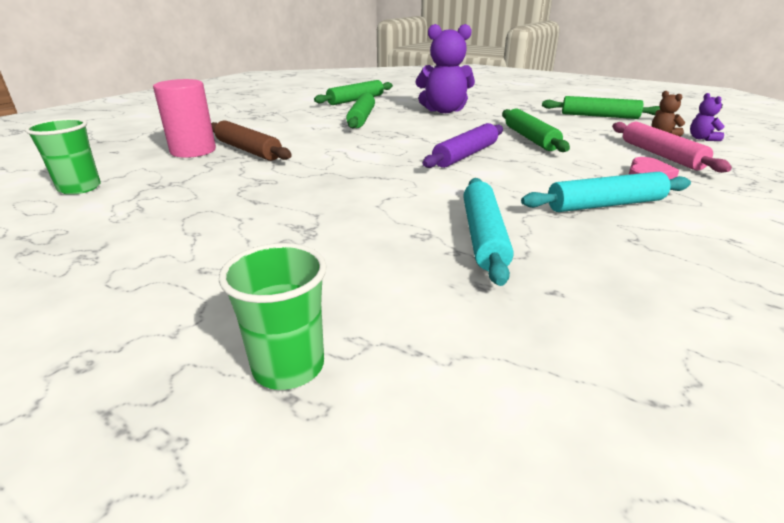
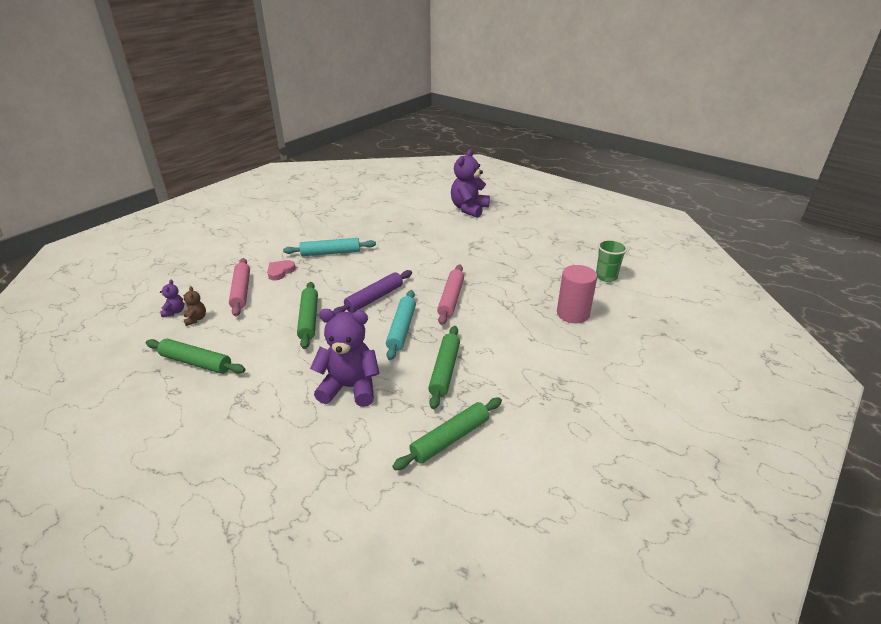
camera: 175 degrees left, 5 degrees up
brown rolling pin [211,120,292,161] -> none
green cup [219,243,327,390] -> purple teddy bear [451,149,490,218]
turquoise rolling pin [463,178,514,286] -> turquoise rolling pin moved to [386,290,416,360]
none -> pink rolling pin [437,265,464,325]

